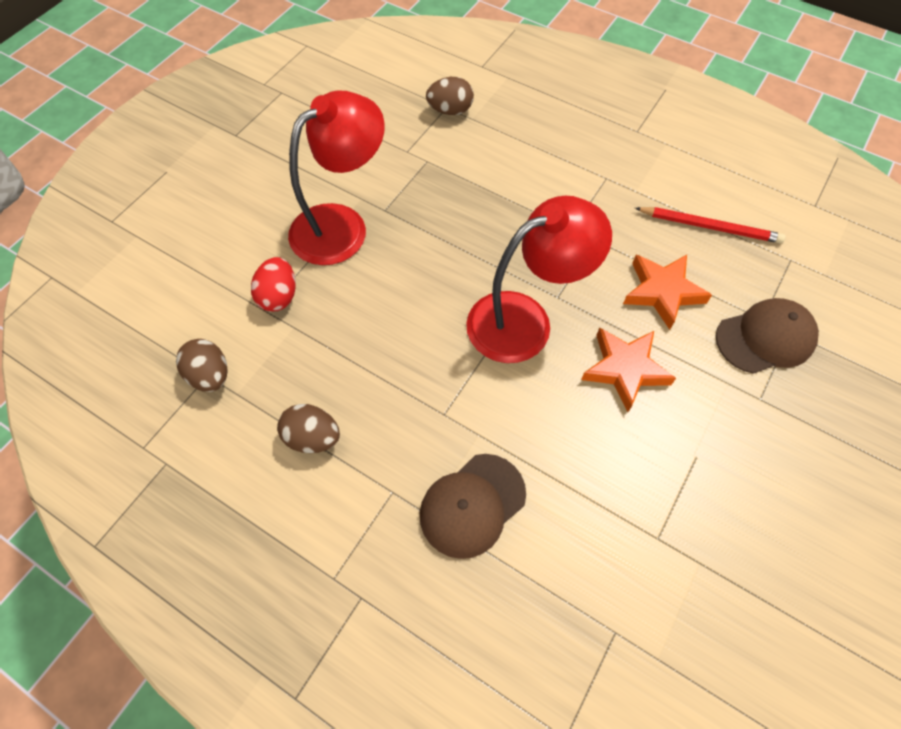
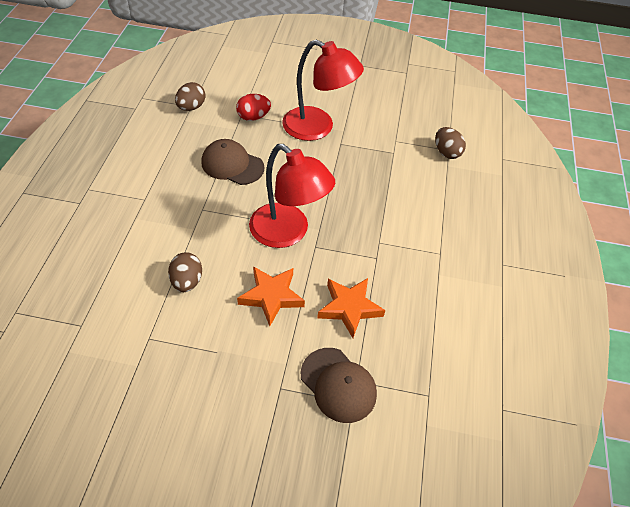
camera: 65 degrees right, 10 degrees down
brown egg [277,404,340,453] -> brown egg moved to [168,252,202,292]
brown cap [420,454,526,559] -> brown cap moved to [201,139,265,185]
red pencil [635,207,785,244] -> none

